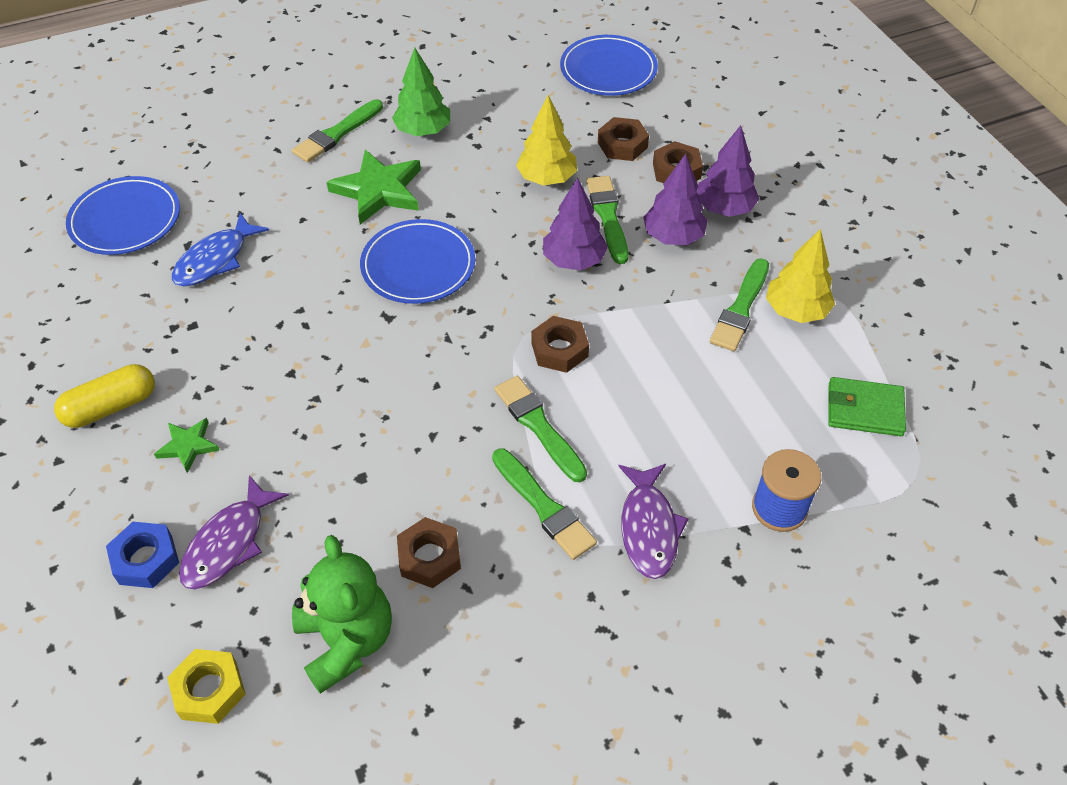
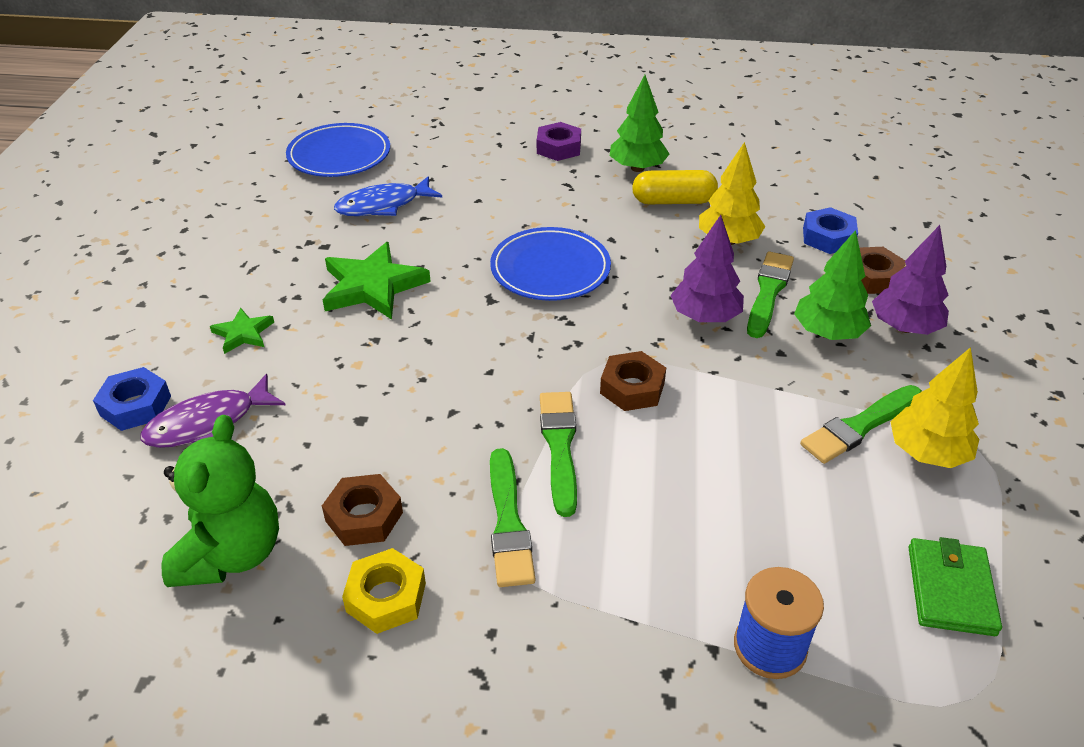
camera: 30 degrees right, 10 degrees down
yellow capsule [54,364,155,428] -> yellow capsule moved to [632,170,718,204]
yellow nut [167,649,246,724] -> yellow nut moved to [342,548,426,634]
green brush [292,99,383,163] -> purple nut [537,122,581,161]
green star [326,150,421,224] -> green star moved to [323,242,431,320]
blue plate [560,35,658,96] -> none
brown nut [598,117,649,161] -> blue nut [803,207,858,254]
purple fish [618,464,688,579] -> none
purple tree [643,154,708,245] -> green tree [794,230,871,340]
green wallet [828,377,906,436] -> green wallet turned 60 degrees clockwise [909,537,1002,636]

